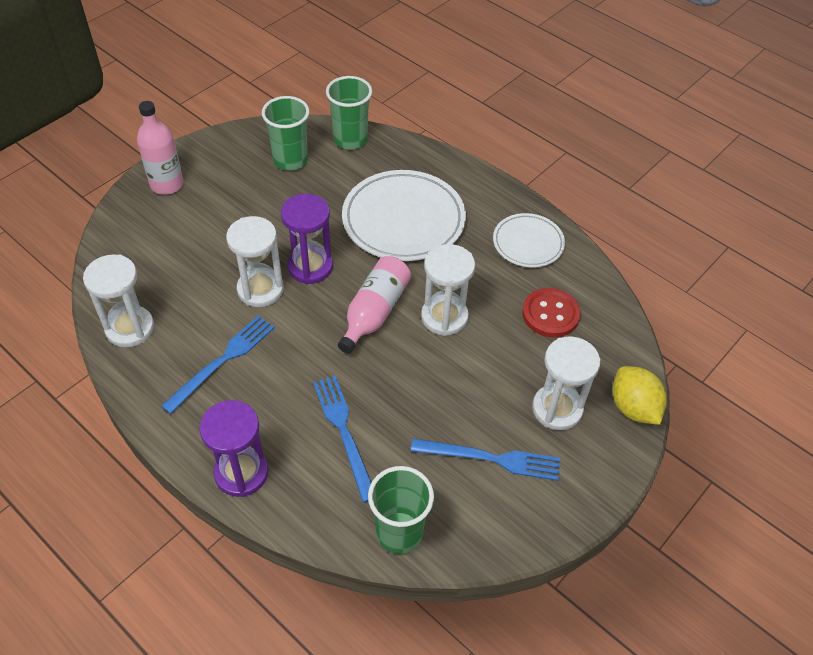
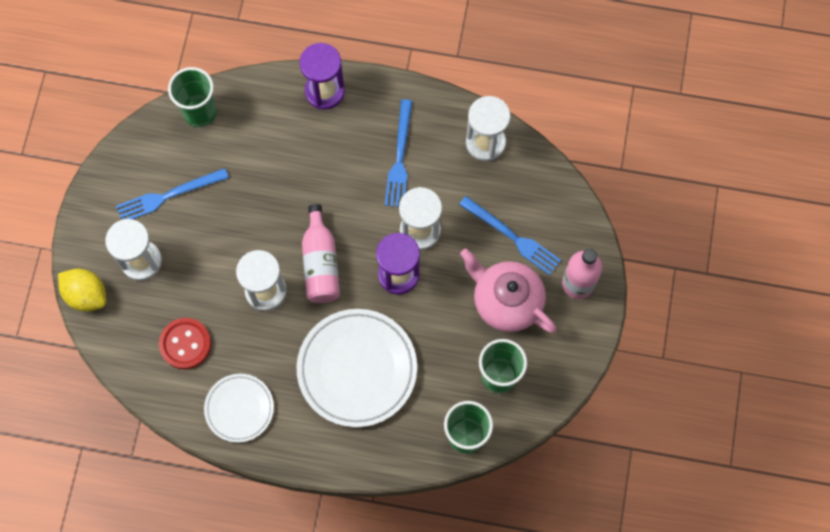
camera: 150 degrees right, 20 degrees up
blue fork [313,376,371,503] -> blue fork moved to [459,196,561,275]
none -> pink teapot [460,249,557,333]

